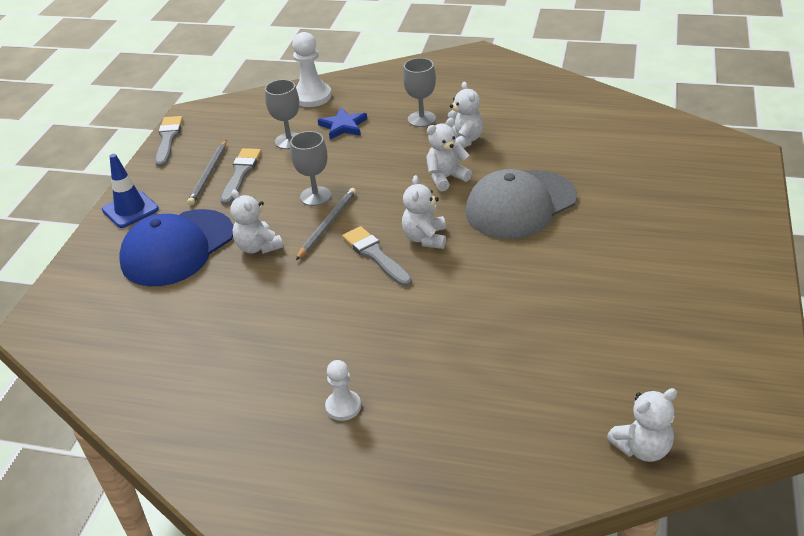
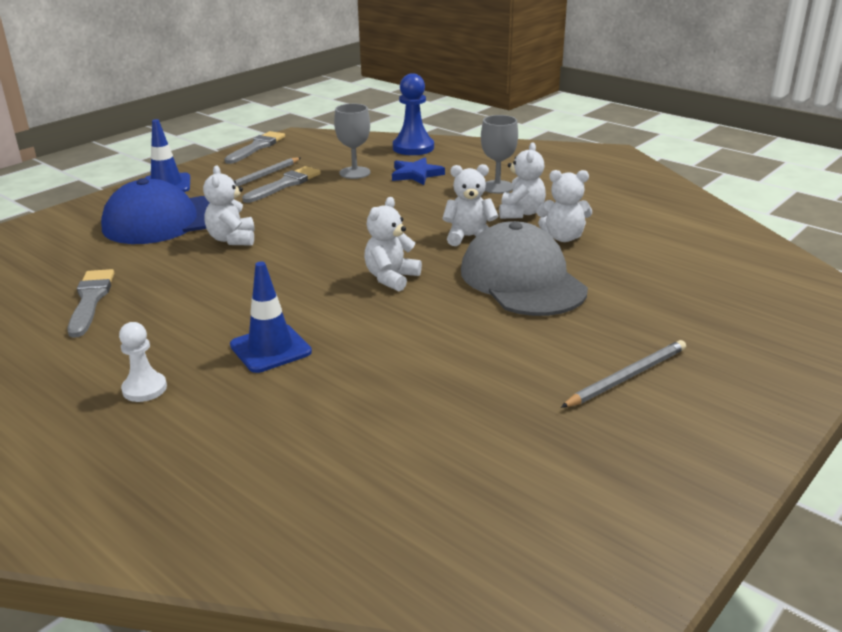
camera: 25 degrees right, 10 degrees down
grey goblet [290,131,331,206] -> none
white pawn [292,32,331,107] -> blue pawn [393,73,434,155]
grey pencil [296,188,356,260] -> grey pencil moved to [561,340,686,408]
grey brush [342,226,412,287] -> grey brush moved to [67,269,114,338]
grey cap [466,169,577,239] -> grey cap turned 75 degrees clockwise [461,221,588,316]
white teddy bear [607,388,677,462] -> white teddy bear moved to [536,170,592,242]
none -> blue traffic cone [230,261,312,373]

